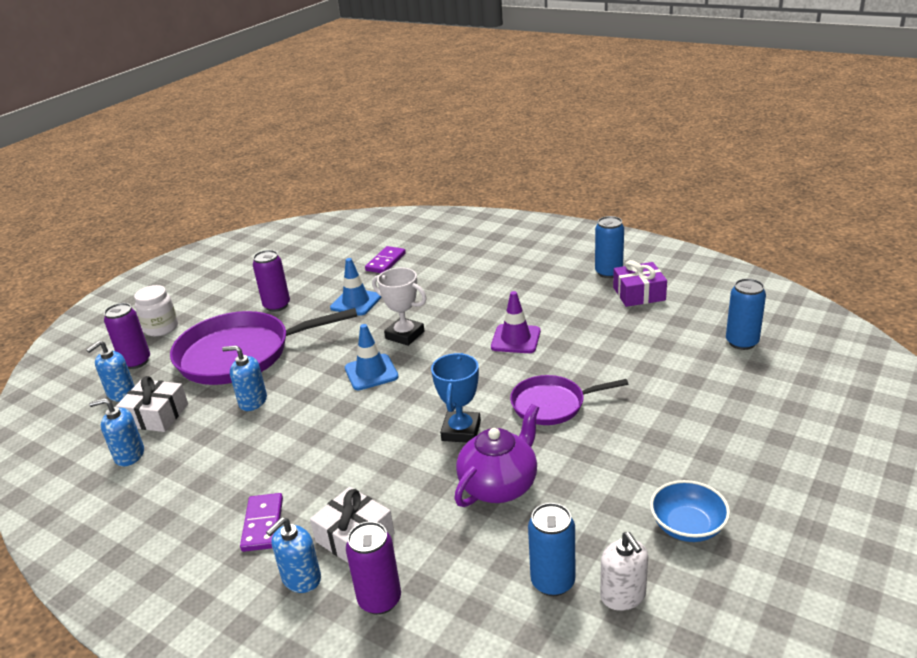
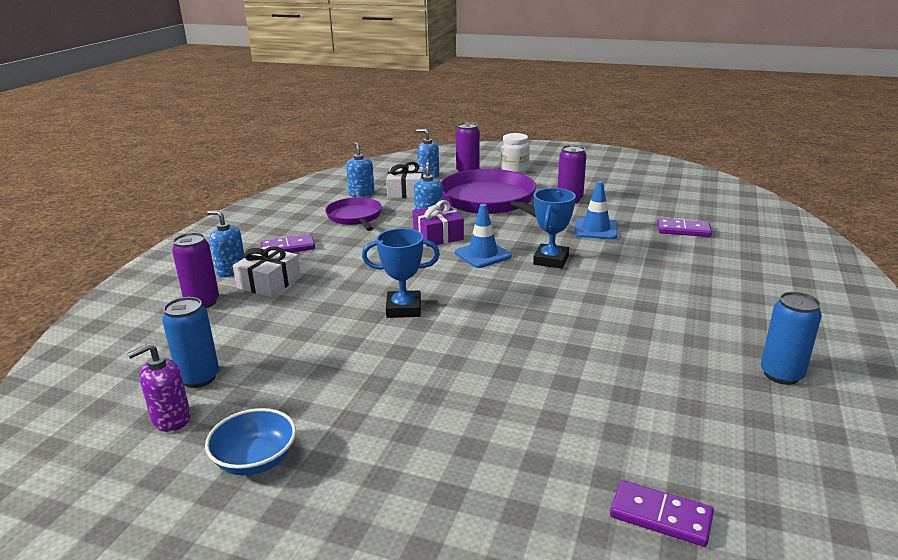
camera: 75 degrees right, 5 degrees down
white trophy [372,267,427,346] -> blue trophy [533,188,576,269]
purple teapot [454,404,539,507] -> none
purple traffic cone [491,291,541,353] -> none
purple pan [510,375,628,425] -> purple pan moved to [325,197,382,231]
white soap dispenser [600,532,648,611] -> purple soap dispenser [127,344,191,432]
purple gift [613,260,667,307] -> purple gift moved to [413,200,464,246]
blue can [726,278,766,350] -> purple domino [610,480,714,547]

